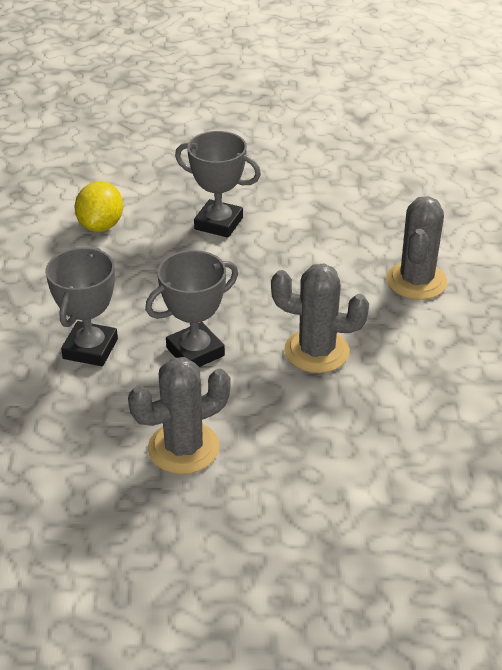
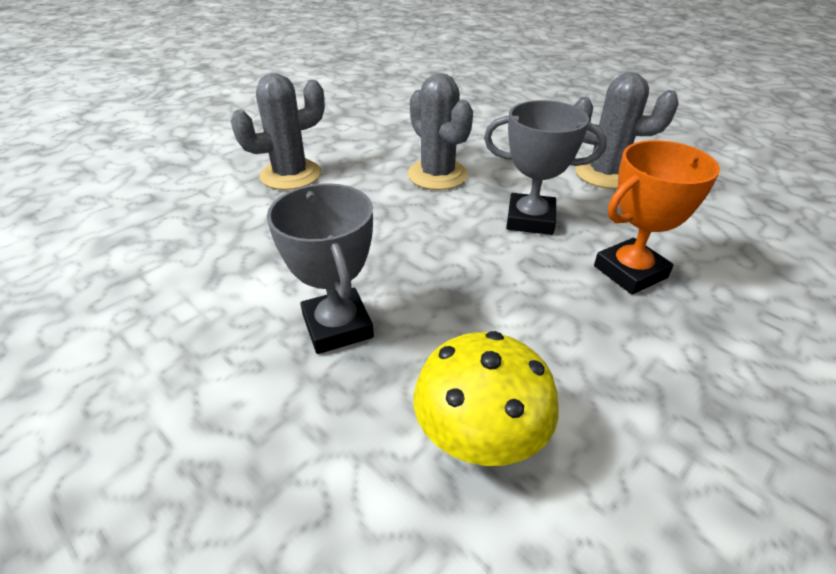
camera: 135 degrees left, 0 degrees up
grey trophy [45,247,118,366] -> orange trophy [594,140,720,294]
yellow lemon [74,181,123,232] -> yellow mushroom [413,331,559,466]

